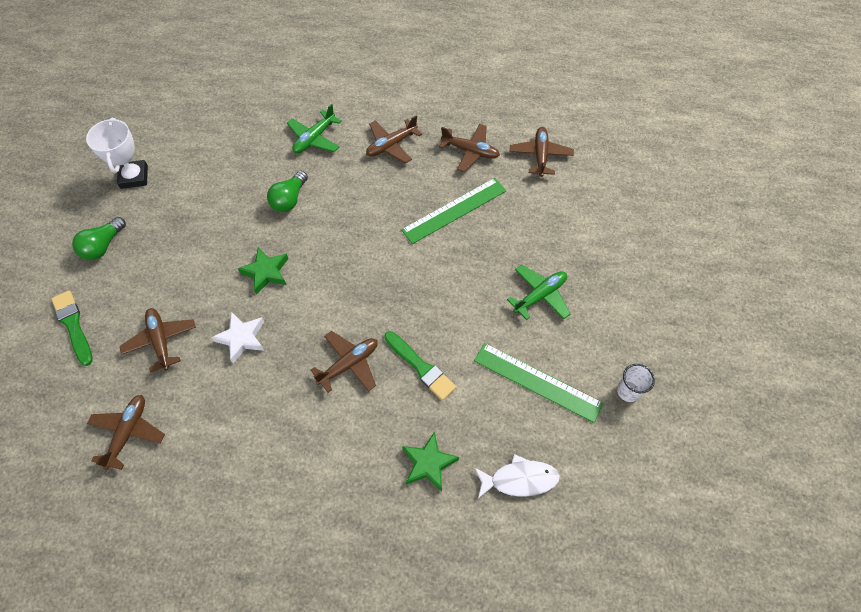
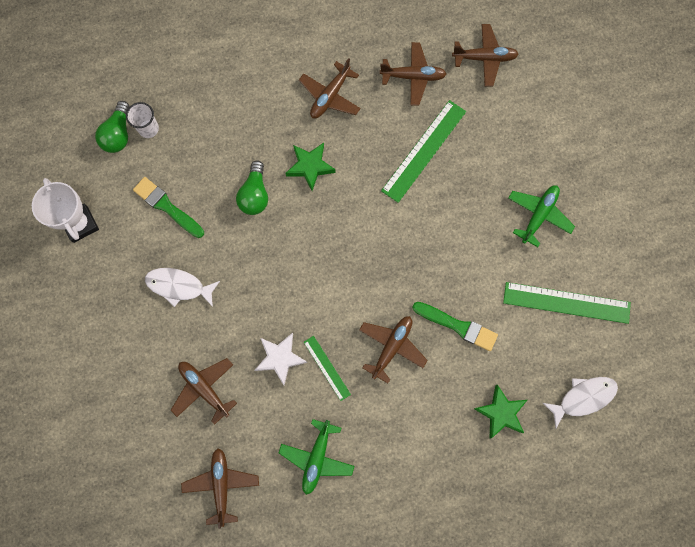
camera: 20 degrees left, 15 degrees up
green brush [52,290,93,366] -> green brush moved to [133,177,204,238]
green light bulb [72,217,126,260] -> green light bulb moved to [95,101,130,153]
green star [238,247,288,295] -> green star moved to [285,143,336,191]
green plane [287,104,342,153] -> green plane moved to [279,419,354,495]
brown plane [510,127,574,177] -> brown plane turned 105 degrees clockwise [452,24,519,86]
white cup [617,364,655,402] -> white cup moved to [126,102,159,138]
none -> white fish [145,268,220,307]
none -> green ruler [304,336,351,401]

